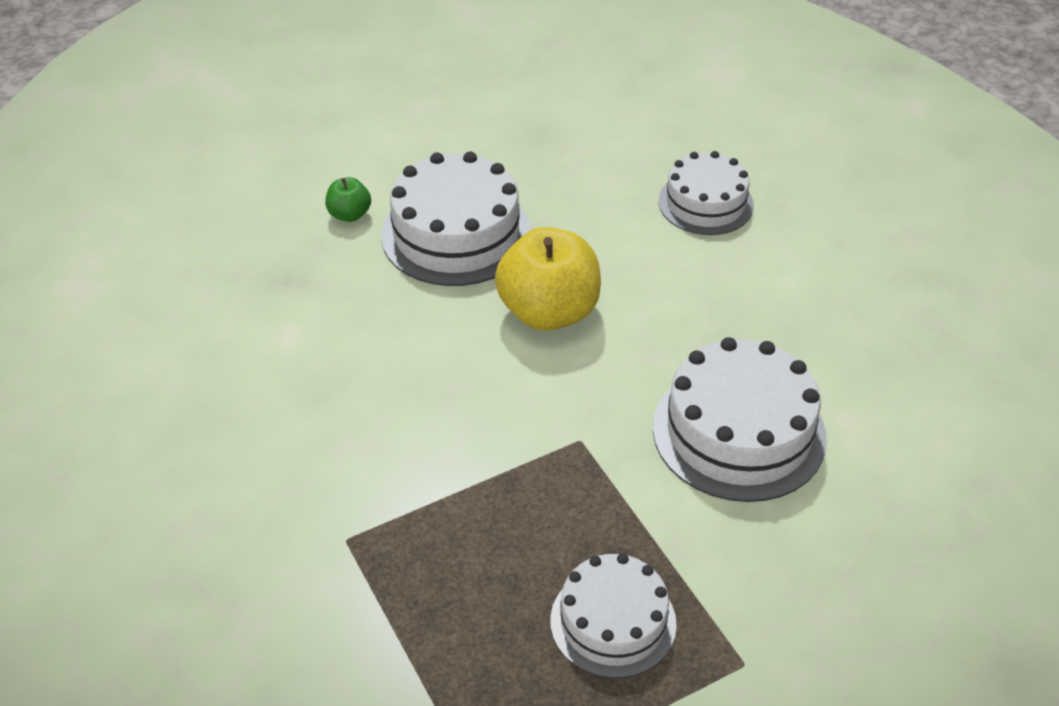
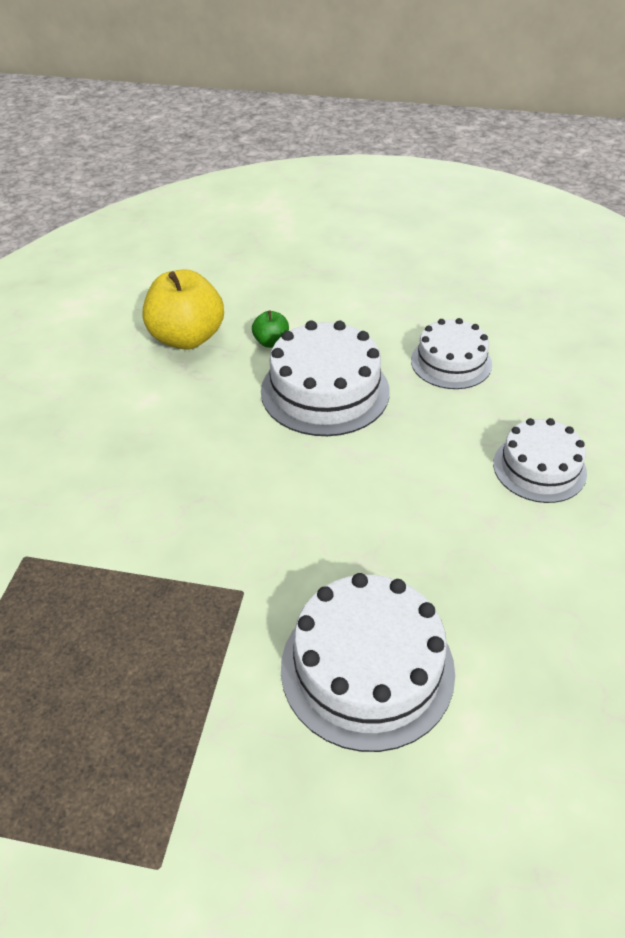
camera: 40 degrees right, 0 degrees up
yellow apple [495,227,601,331] -> yellow apple moved to [143,269,224,350]
white cake [550,553,677,678] -> white cake moved to [411,318,492,389]

